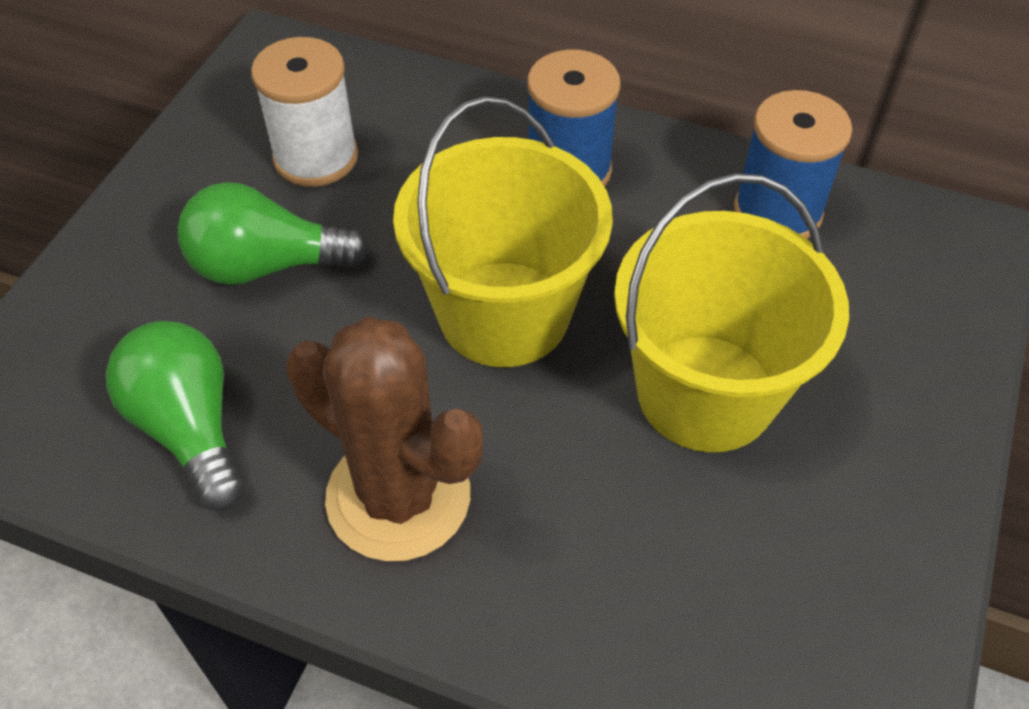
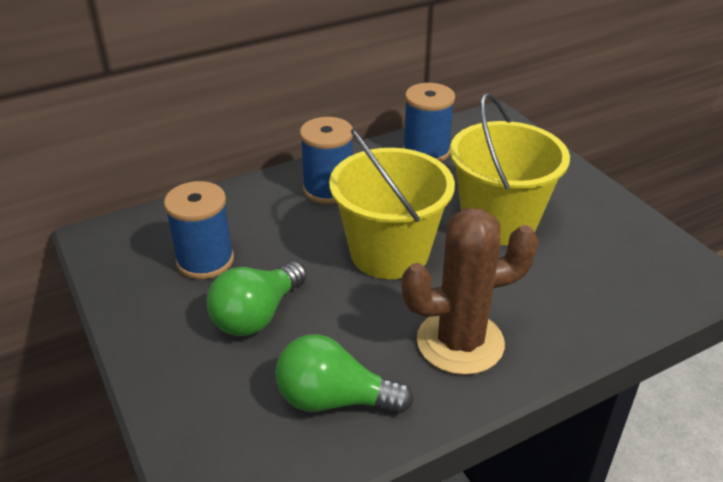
camera: 50 degrees left, 15 degrees down
white spool [251,37,358,187] -> blue spool [164,181,234,279]

